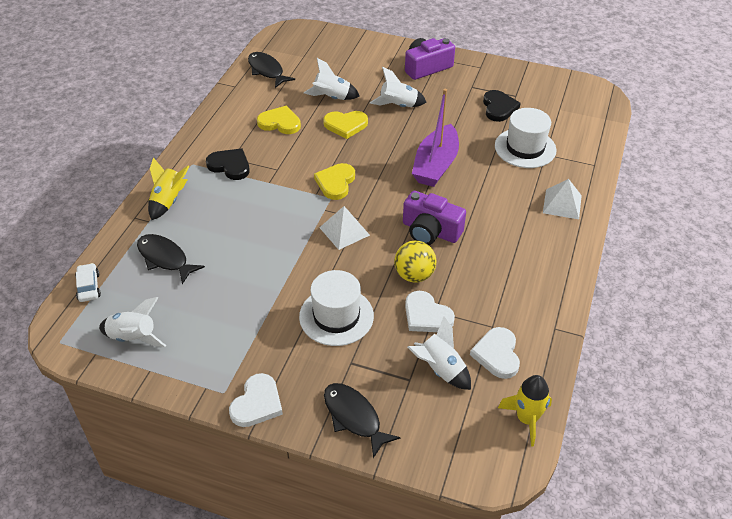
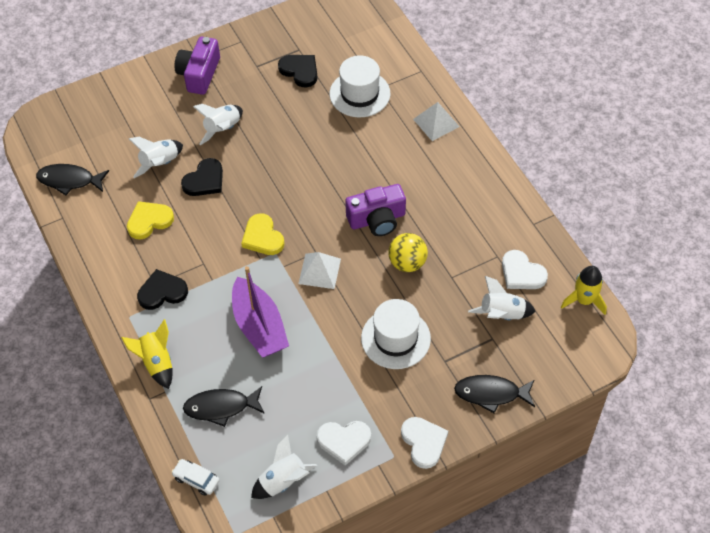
camera: 45 degrees left, 10 degrees up
yellow heart [323,111,368,139] -> black heart [181,158,223,196]
white heart [405,291,455,332] -> white heart moved to [317,421,371,466]
purple boat [412,89,459,187] -> purple boat moved to [232,266,289,357]

